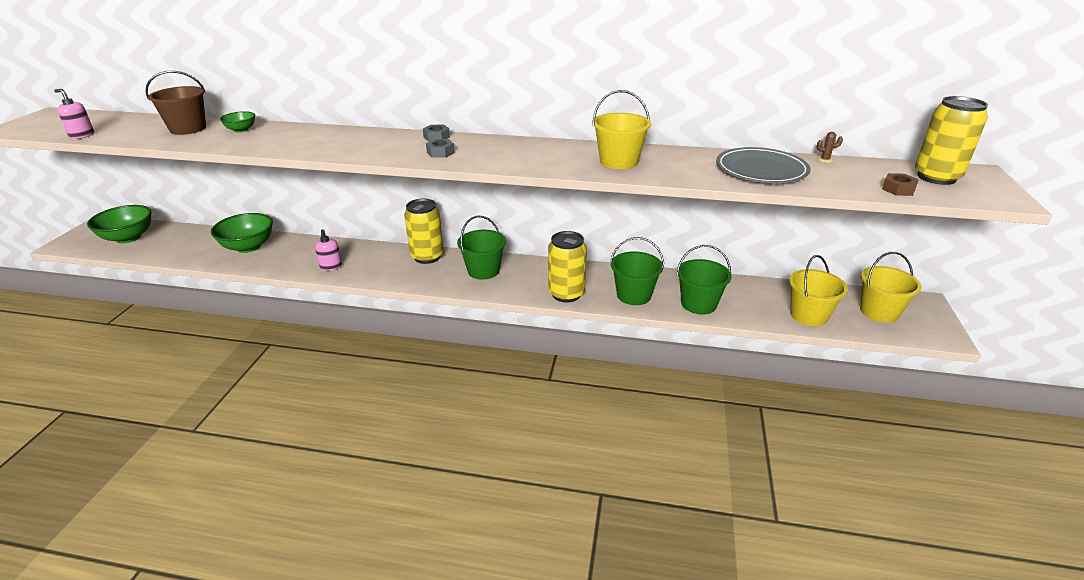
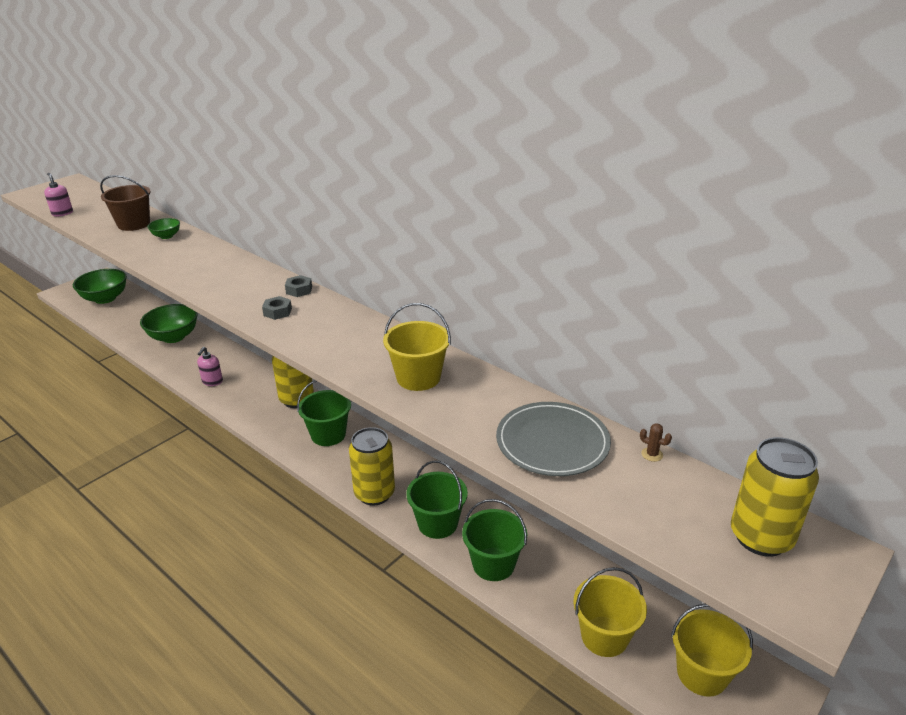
camera: 30 degrees right, 0 degrees up
brown nut [882,173,919,196] -> none

